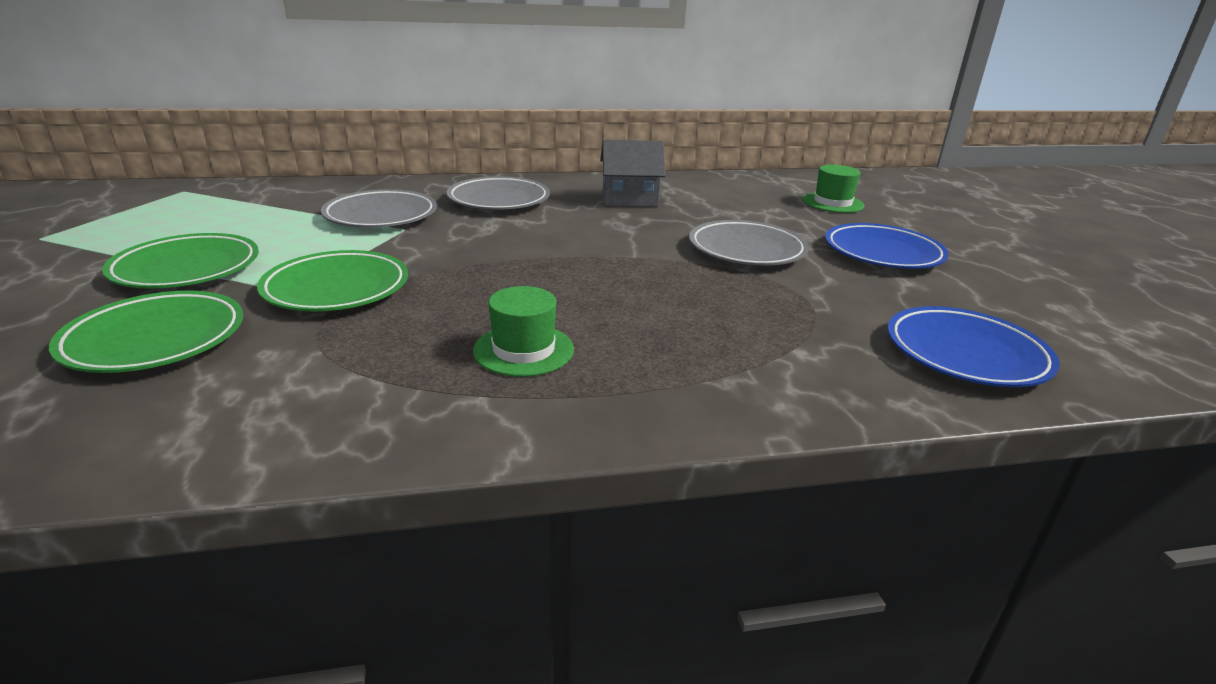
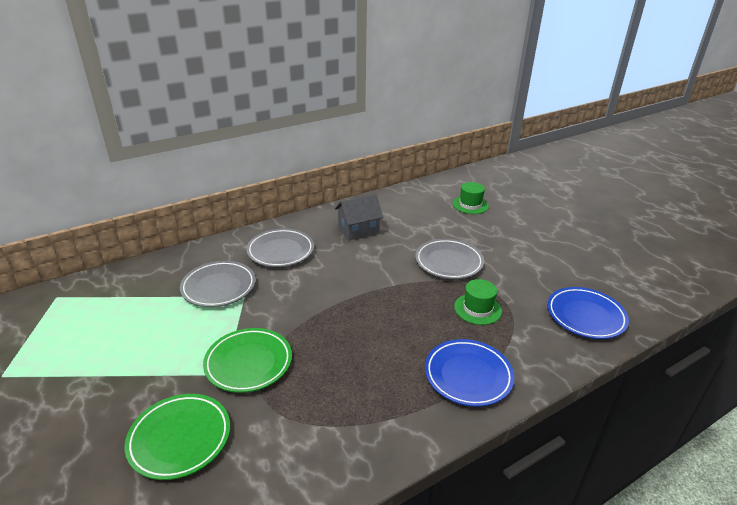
camera: 20 degrees left, 5 degrees up
green plate [102,233,259,289] -> none
green hat [473,286,574,377] -> green hat moved to [454,279,502,325]
blue plate [825,223,949,269] -> blue plate moved to [425,339,514,407]

